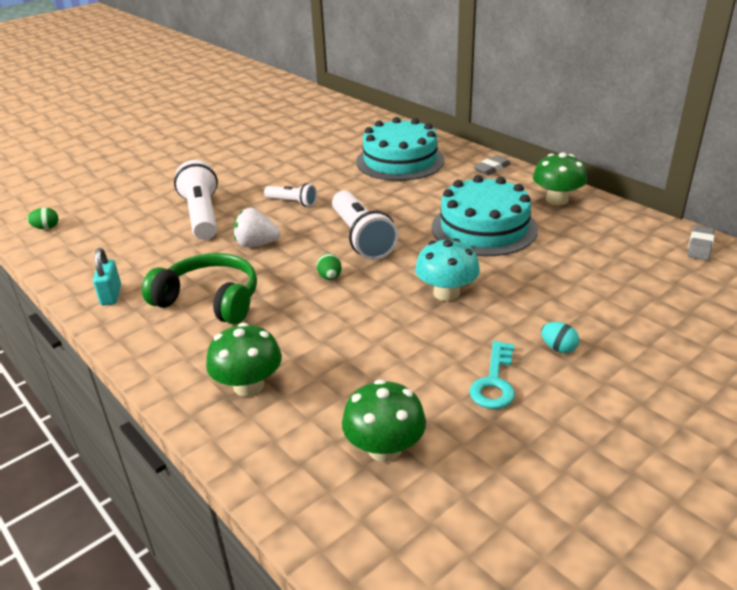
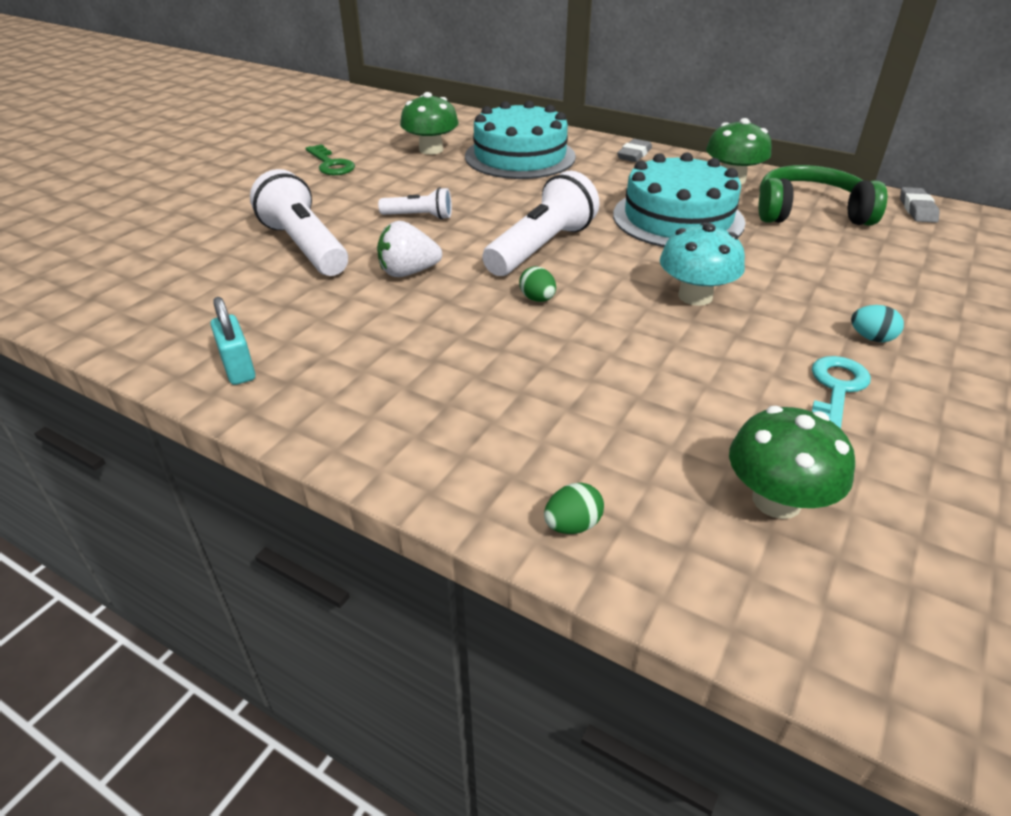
camera: 20 degrees left, 5 degrees up
green egg [27,208,59,229] -> green egg moved to [544,483,604,534]
green headphones [142,253,257,324] -> green headphones moved to [758,165,887,225]
green mushroom [206,323,282,397] -> green mushroom moved to [400,92,459,155]
white flashlight [332,190,398,260] -> white flashlight turned 105 degrees counterclockwise [482,171,600,276]
turquoise key [469,341,515,409] -> turquoise key turned 150 degrees counterclockwise [812,356,871,429]
none -> green key [305,144,355,175]

